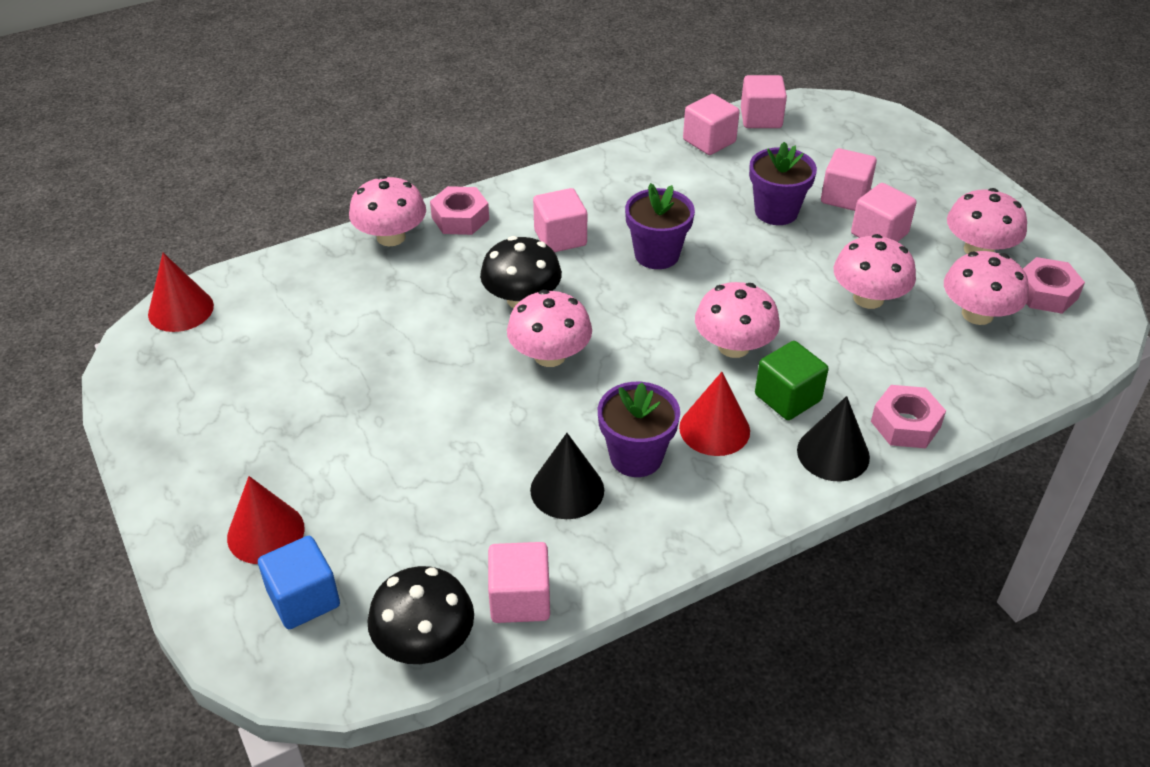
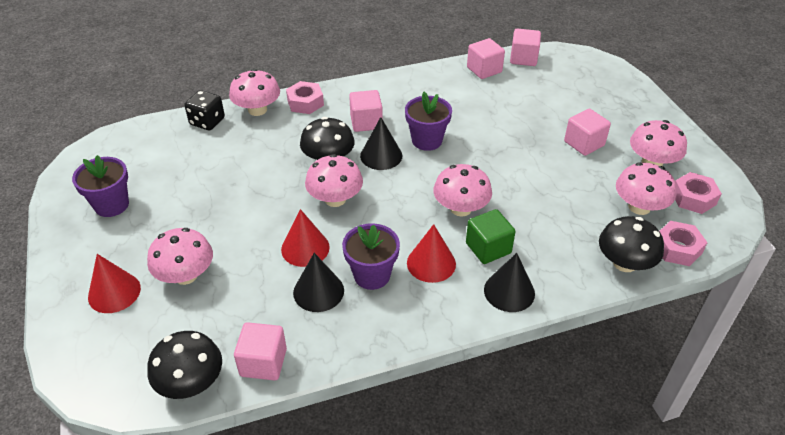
camera: 10 degrees right, 0 degrees up
red cone [148,253,214,332] -> red cone moved to [281,209,330,267]
blue cube [258,536,340,629] -> none
purple flower pot [749,142,817,225] -> purple flower pot moved to [72,155,129,217]
pink cube [821,148,877,211] -> none
pink mushroom [834,234,916,309] -> pink mushroom moved to [147,228,213,285]
pink nut [871,385,946,448] -> pink nut moved to [660,221,708,266]
none -> black dice [184,90,225,130]
none -> black cone [360,117,403,170]
none -> black mushroom [599,216,664,272]

